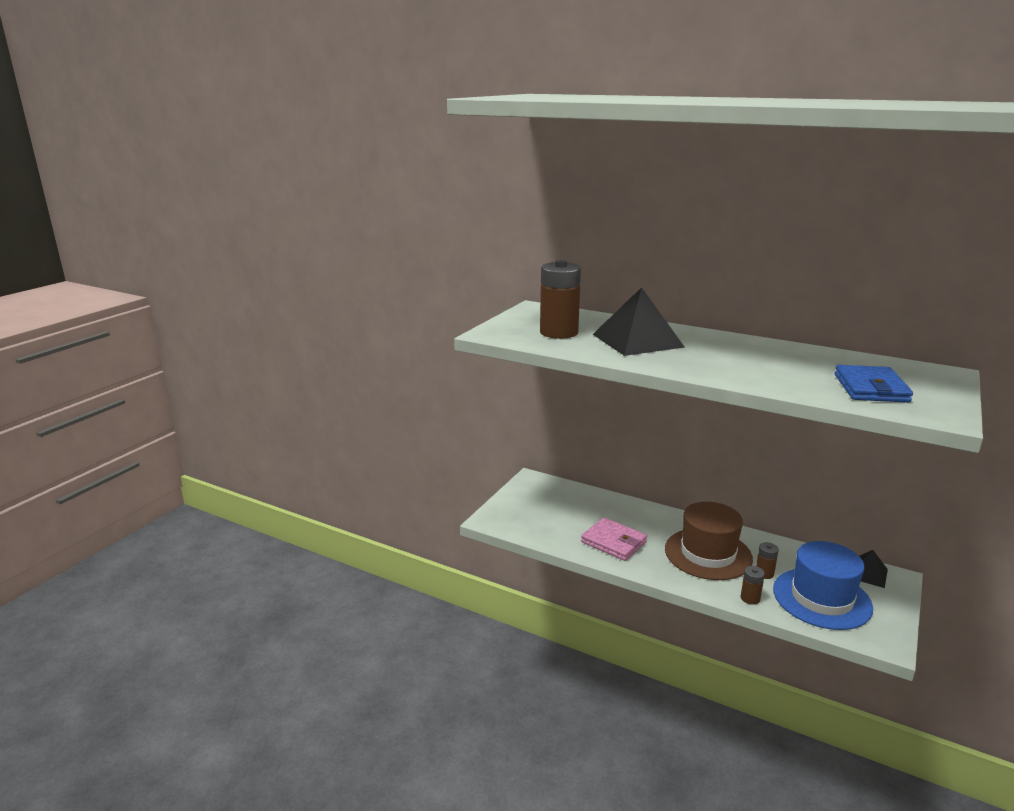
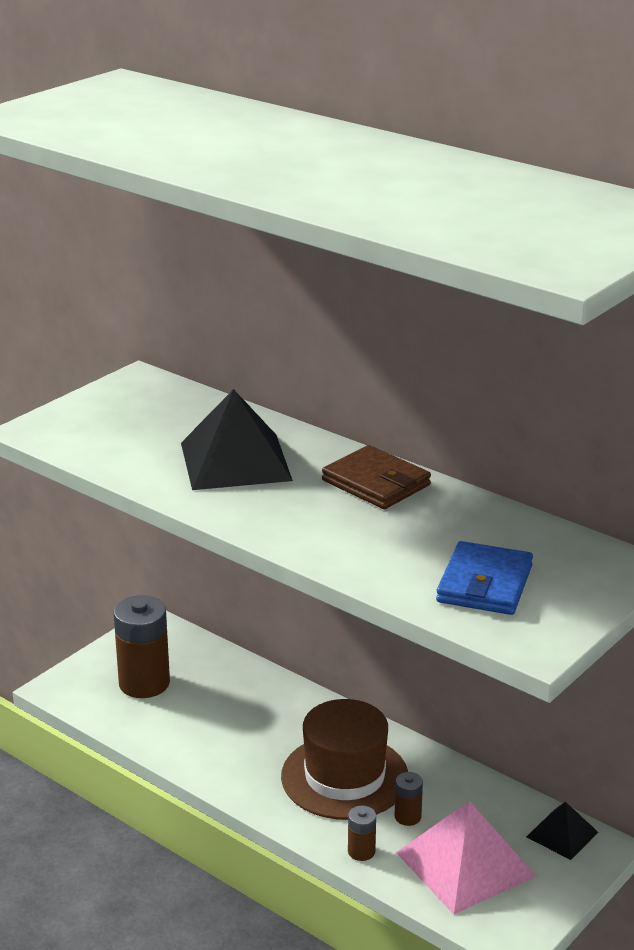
camera: 10 degrees right, 5 degrees up
brown battery [540,260,581,339] -> brown battery moved to [113,595,170,698]
pink wallet [581,518,647,561] -> none
blue hat [773,541,873,630] -> pink pyramid [396,801,536,914]
none -> brown wallet [322,445,431,509]

